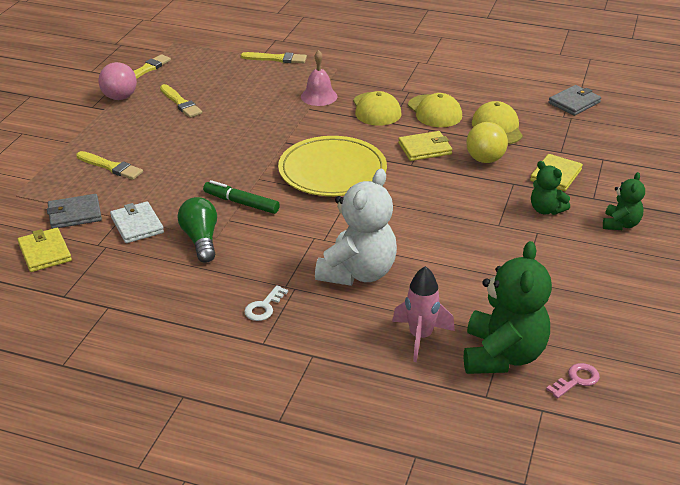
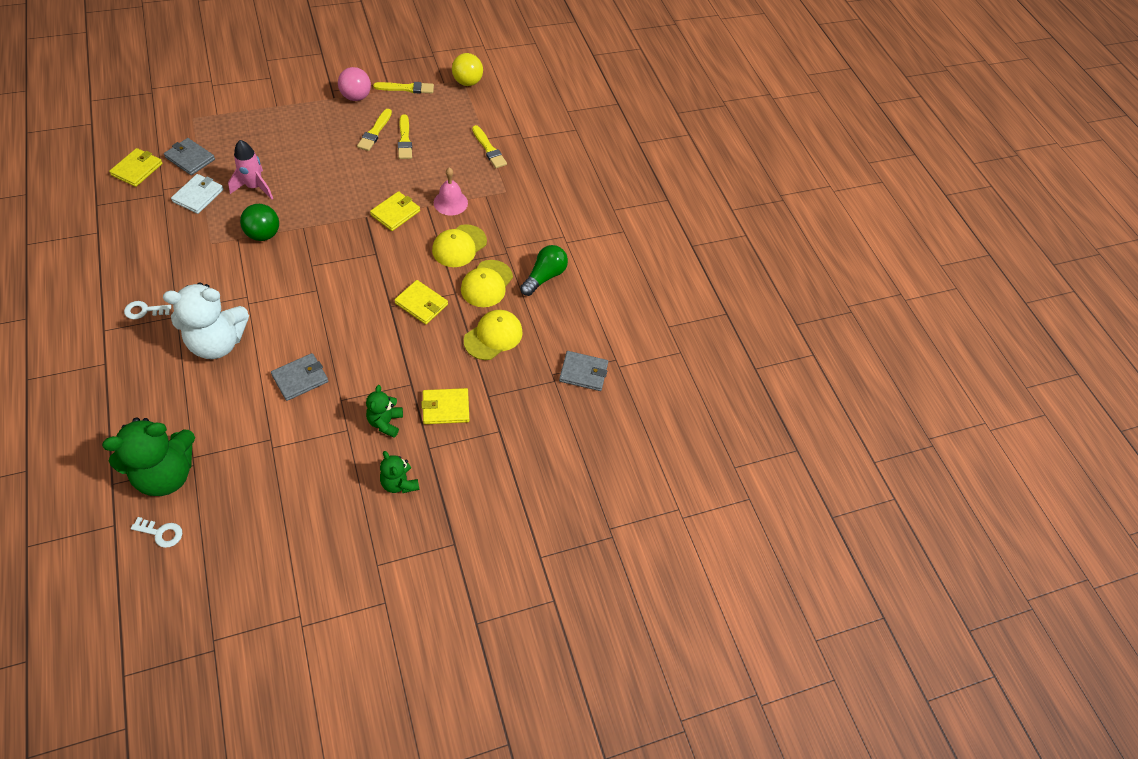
camera: 45 degrees right, 20 degrees up
yellow brush [76,151,143,180] -> yellow brush moved to [398,114,412,159]
green light bulb [178,197,217,263] -> green light bulb moved to [520,245,568,296]
green marker [203,180,280,214] -> green ball [240,204,279,241]
yellow plate [278,136,387,196] -> none
pink rocket [392,266,455,362] -> pink rocket moved to [228,140,273,200]
yellow ball [466,122,508,163] -> yellow ball moved to [452,53,483,86]
pink key [546,363,600,399] -> white key [131,517,182,548]
green teddy bear [603,172,645,230] -> green teddy bear turned 75 degrees clockwise [380,451,419,493]
none -> grey wallet [271,353,328,401]
none -> yellow wallet [370,191,420,231]

